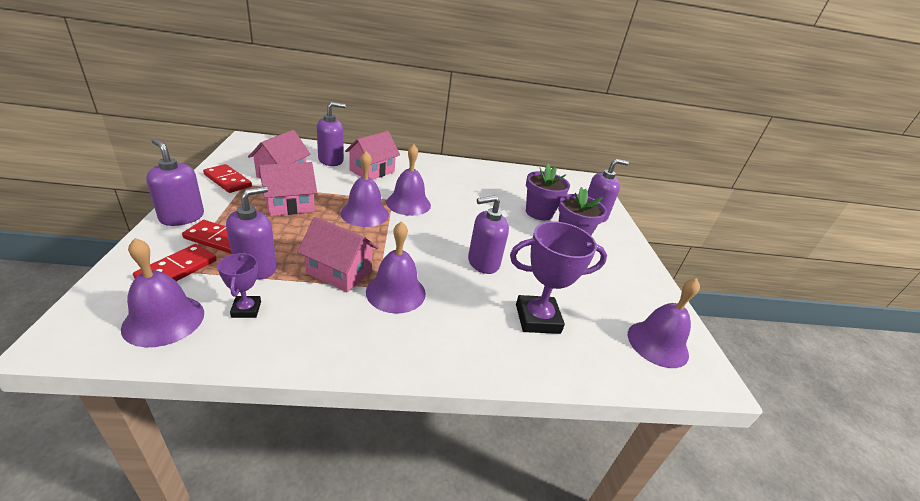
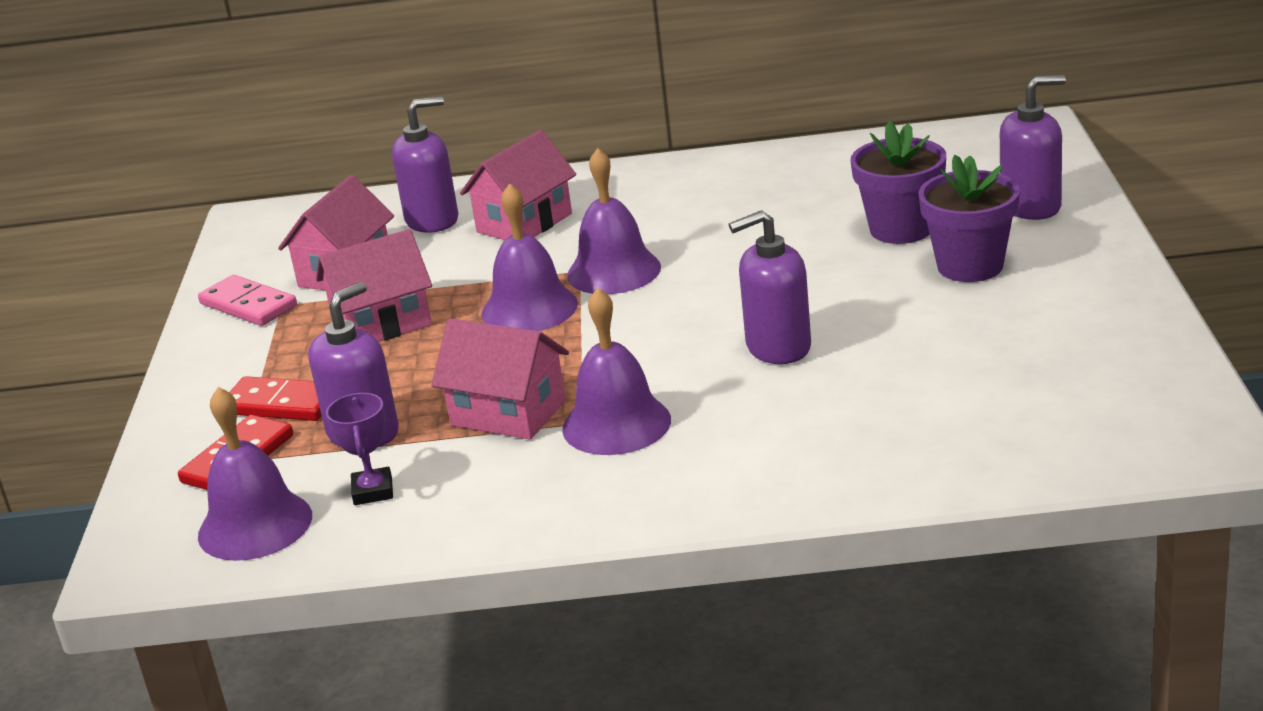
camera: 10 degrees right, 5 degrees down
purple soap dispenser [146,138,204,226] -> none
red domino [203,164,252,193] -> pink domino [198,275,297,326]
purple trophy [510,221,607,334] -> none
purple bell [628,278,700,368] -> none

